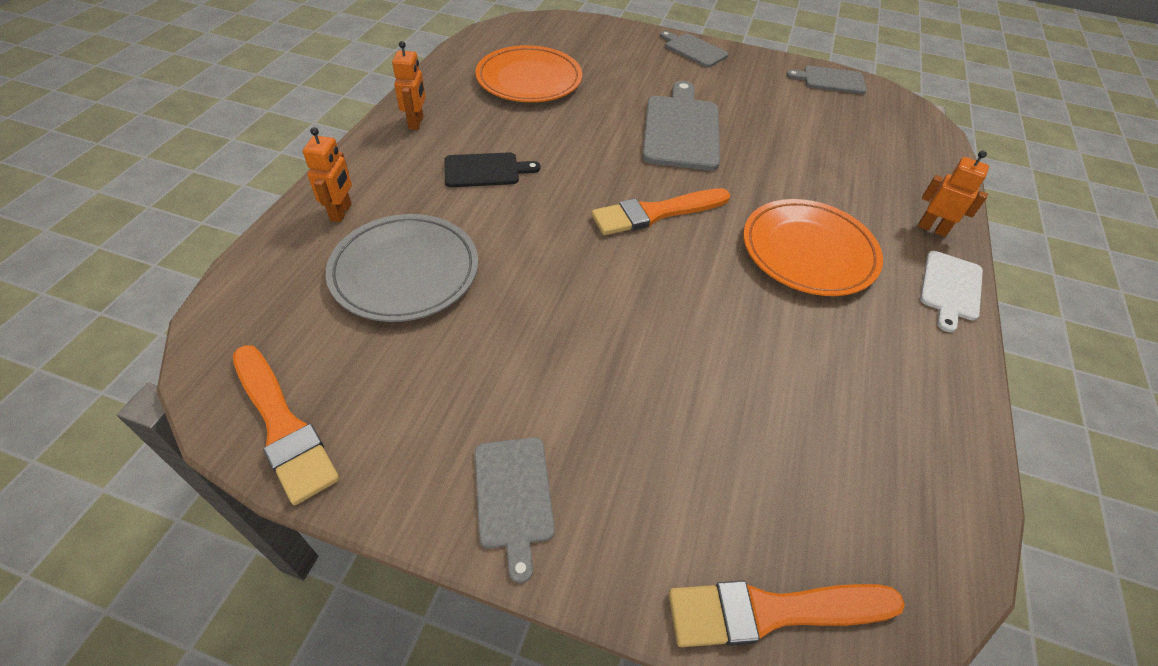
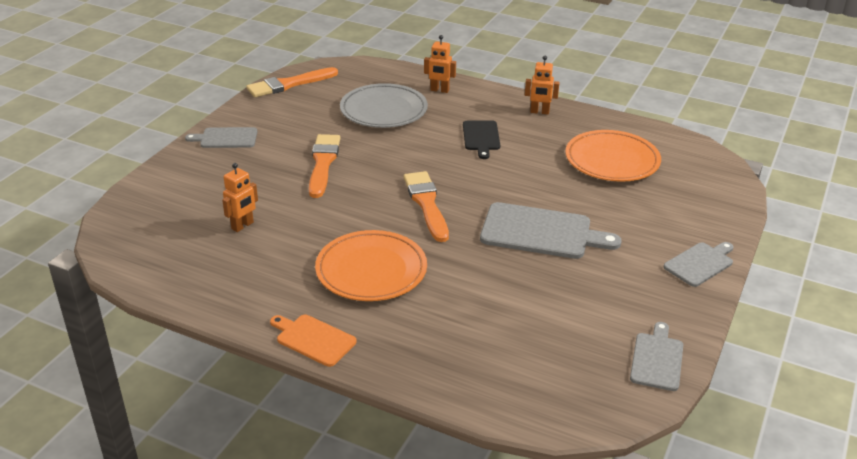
camera: 100 degrees right, 15 degrees down
orange brush [669,581,905,647] -> orange brush moved to [309,134,340,198]
orange robot [918,151,989,237] -> orange robot moved to [222,163,258,232]
white cutting board [920,251,983,332] -> orange cutting board [270,315,357,367]

